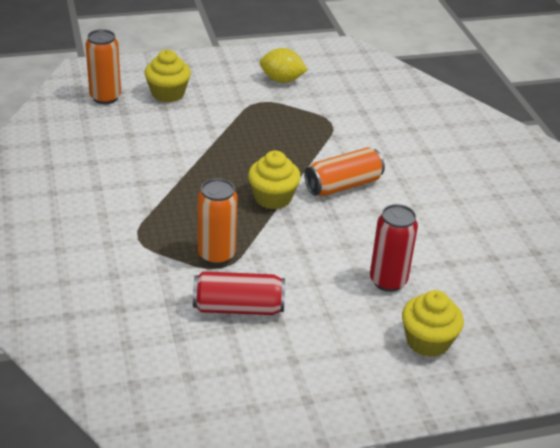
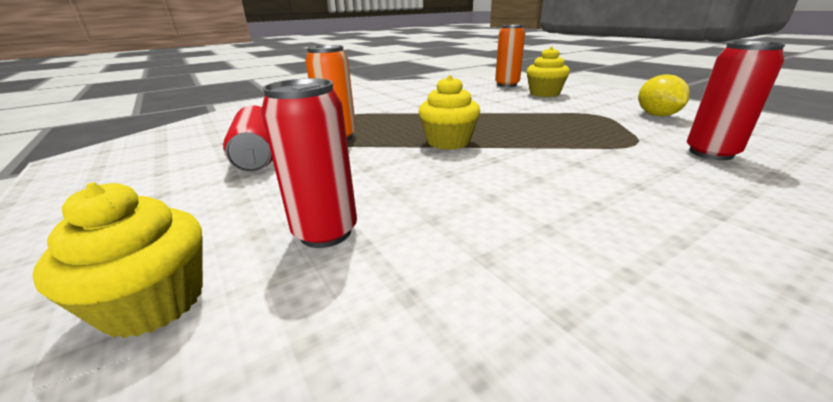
camera: 75 degrees right, 10 degrees down
orange can [304,147,385,196] -> none
none -> red can [687,41,786,160]

